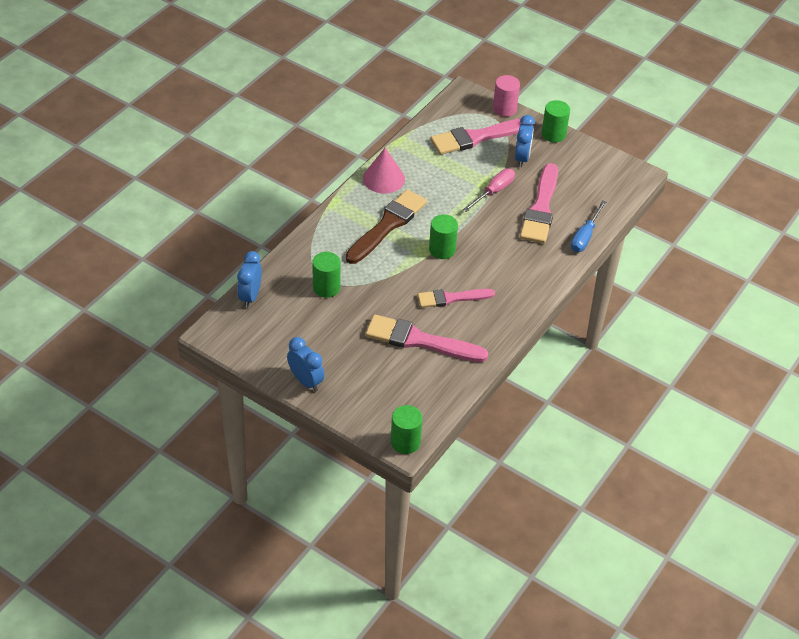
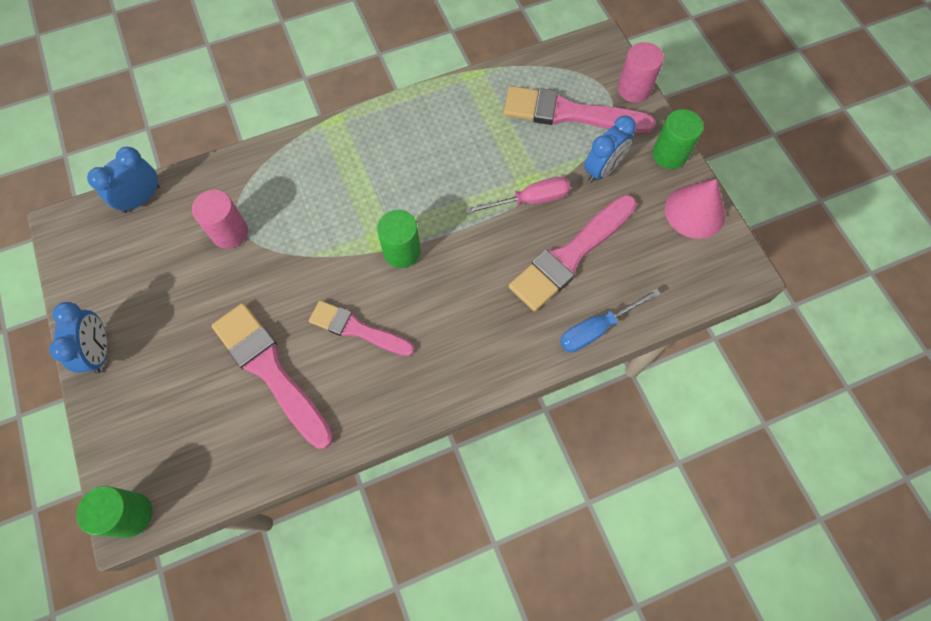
camera: 35 degrees right, 20 degrees up
green cylinder [312,252,341,298] -> pink cylinder [192,190,248,249]
brown brush [345,189,427,264] -> none
pink cone [363,148,405,193] -> pink cone moved to [665,179,725,239]

